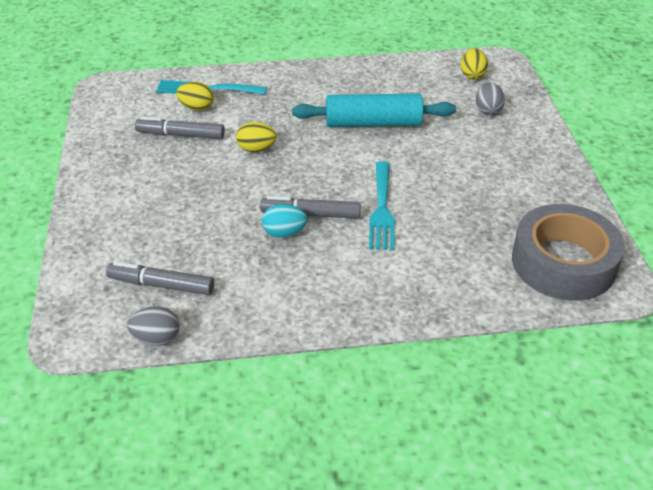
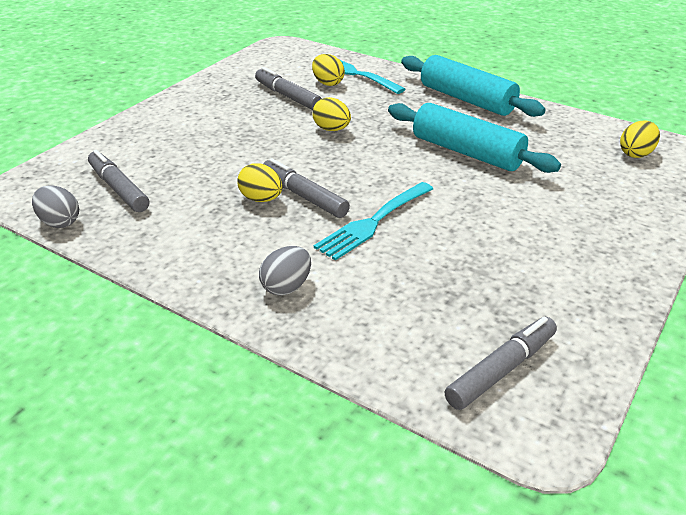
camera: 40 degrees right, 5 degrees down
turquoise egg [262,204,307,238] -> yellow egg [237,163,283,202]
grey egg [476,82,505,115] -> grey egg moved to [259,246,311,296]
grey tape [512,204,625,301] -> grey marker [445,317,557,410]
none -> turquoise rolling pin [401,55,546,117]

